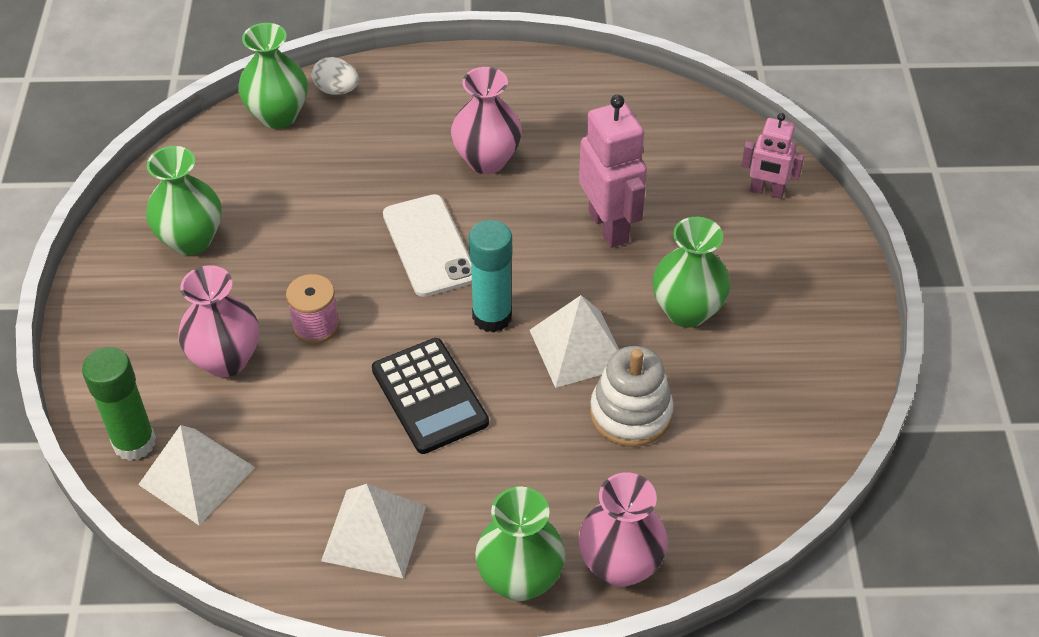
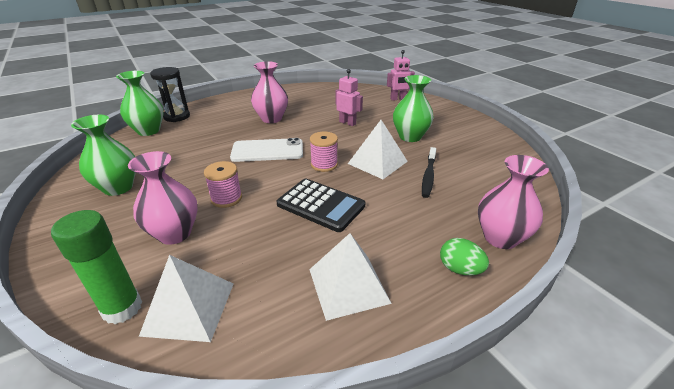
camera: 30 degrees left, 15 degrees down
white egg [312,57,359,95] -> black hourglass [150,67,190,122]
white phone [383,194,472,297] -> white phone turned 45 degrees counterclockwise [230,138,303,162]
turquoise glue stick [468,220,512,333] -> pink spool [310,132,338,172]
green vase [475,487,565,601] -> green egg [440,238,489,275]
pink robot [579,95,647,248] -> pink robot [336,69,363,126], size x0.61
white stacking toy [590,346,673,447] -> black toothbrush [422,147,436,198]

